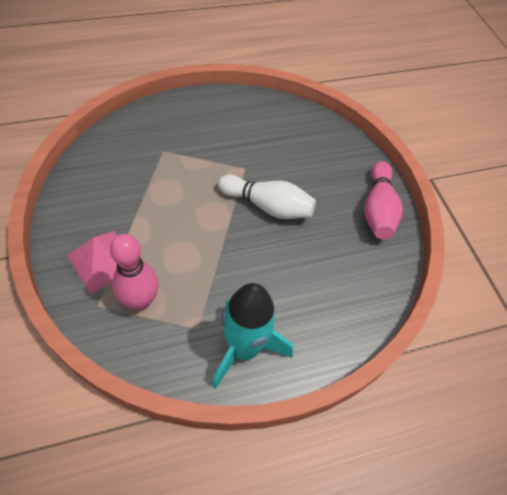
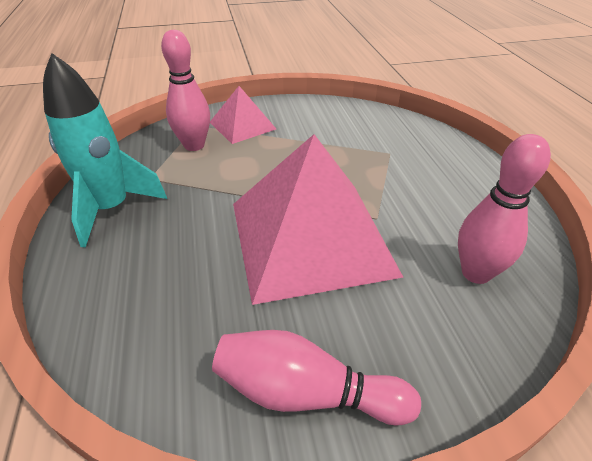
camera: 100 degrees right, 15 degrees down
white bowling pin [218,174,316,219] -> pink pyramid [233,134,403,305]
none -> pink bowling pin [458,134,551,284]

